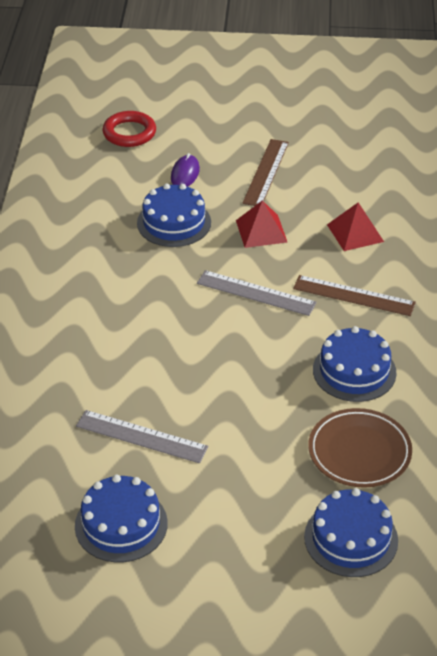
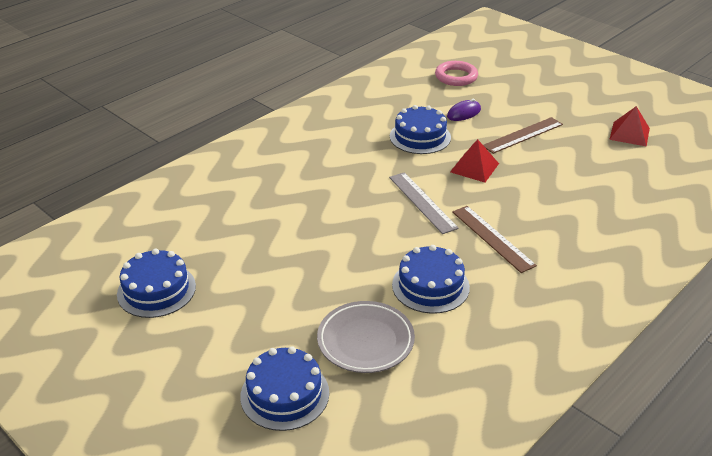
camera: 40 degrees right, 5 degrees down
grey ruler [76,410,208,463] -> none
red ring [102,111,156,147] -> pink ring [435,61,478,86]
brown plate [308,408,412,488] -> grey plate [317,301,415,373]
red pyramid [327,203,384,251] -> red pyramid moved to [609,106,650,147]

